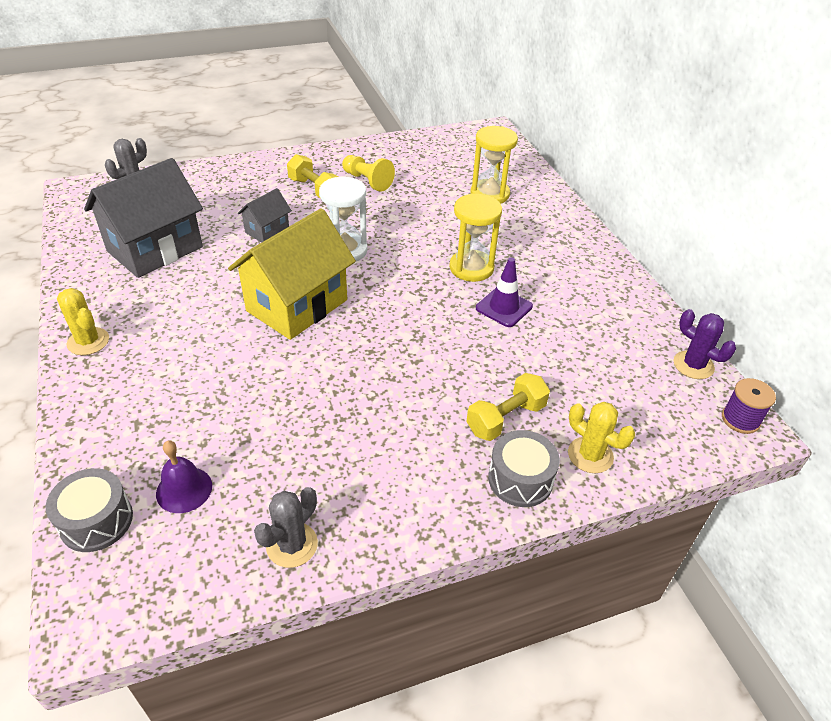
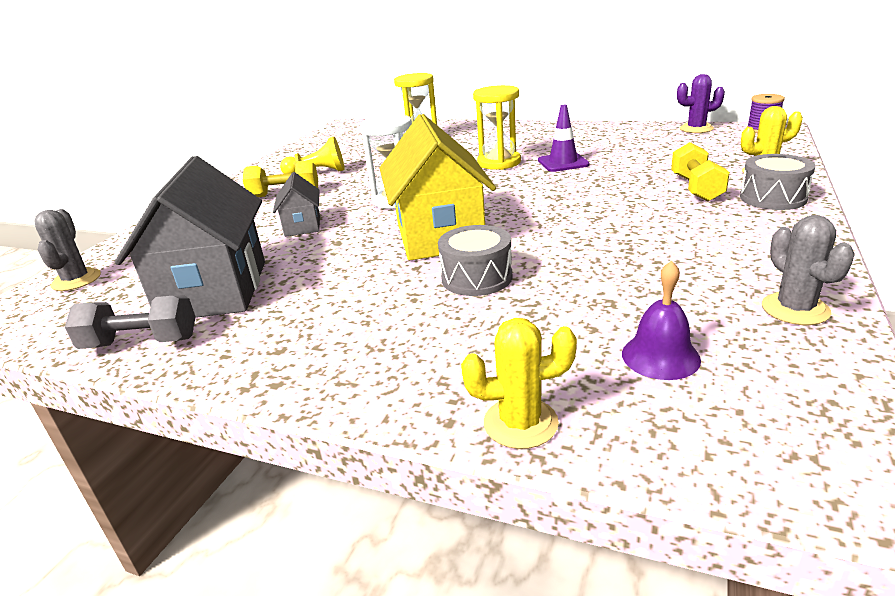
camera: 45 degrees left, 15 degrees down
grey drum [45,468,133,552] -> grey drum moved to [438,225,512,296]
yellow cactus [57,288,109,355] -> yellow cactus moved to [461,318,577,449]
none -> grey dumbbell [65,296,196,349]

